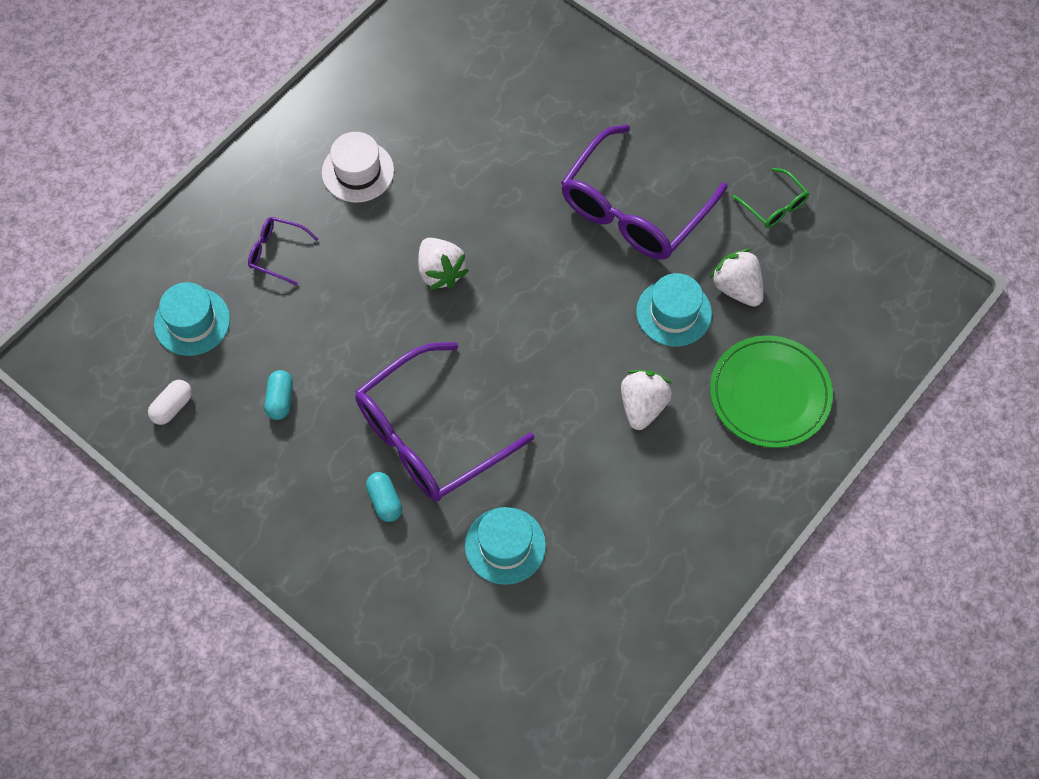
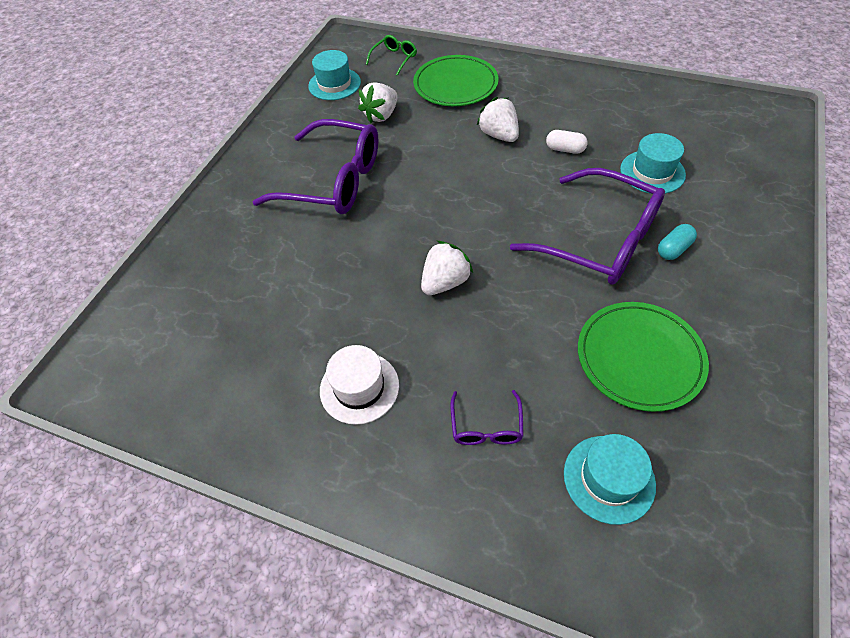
camera: 105 degrees left, 10 degrees down
white capsule [148,380,192,425] -> white capsule moved to [546,130,588,154]
turquoise capsule [265,370,293,420] -> green plate [578,302,709,412]
white strawberry [621,370,672,430] -> white strawberry turned 60 degrees clockwise [477,97,519,142]
turquoise hat [636,273,712,346] -> turquoise hat moved to [308,50,361,100]
green glasses [733,168,809,228] -> green glasses moved to [366,35,417,76]

